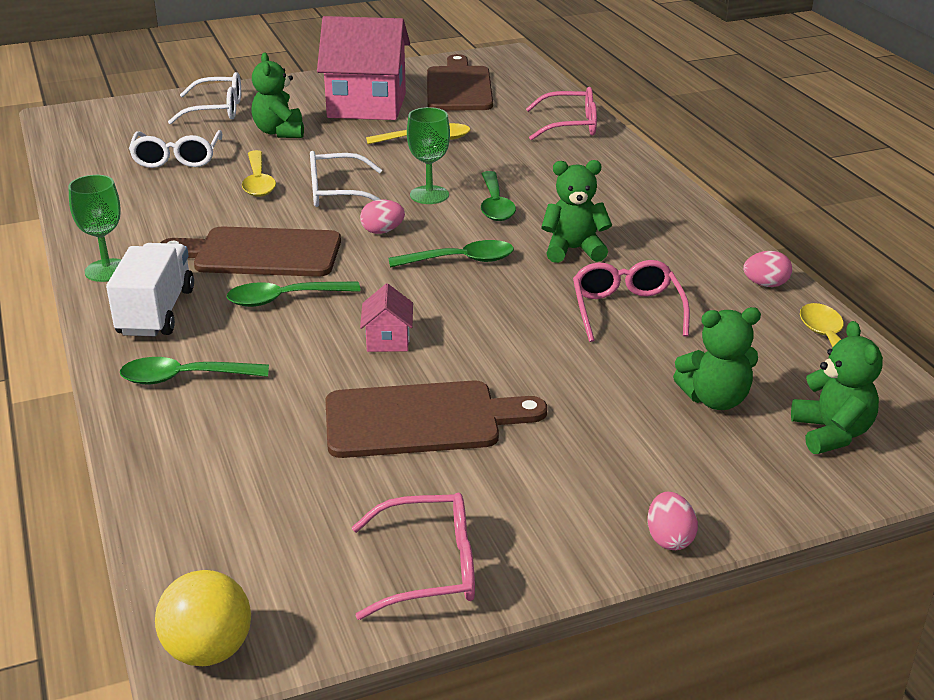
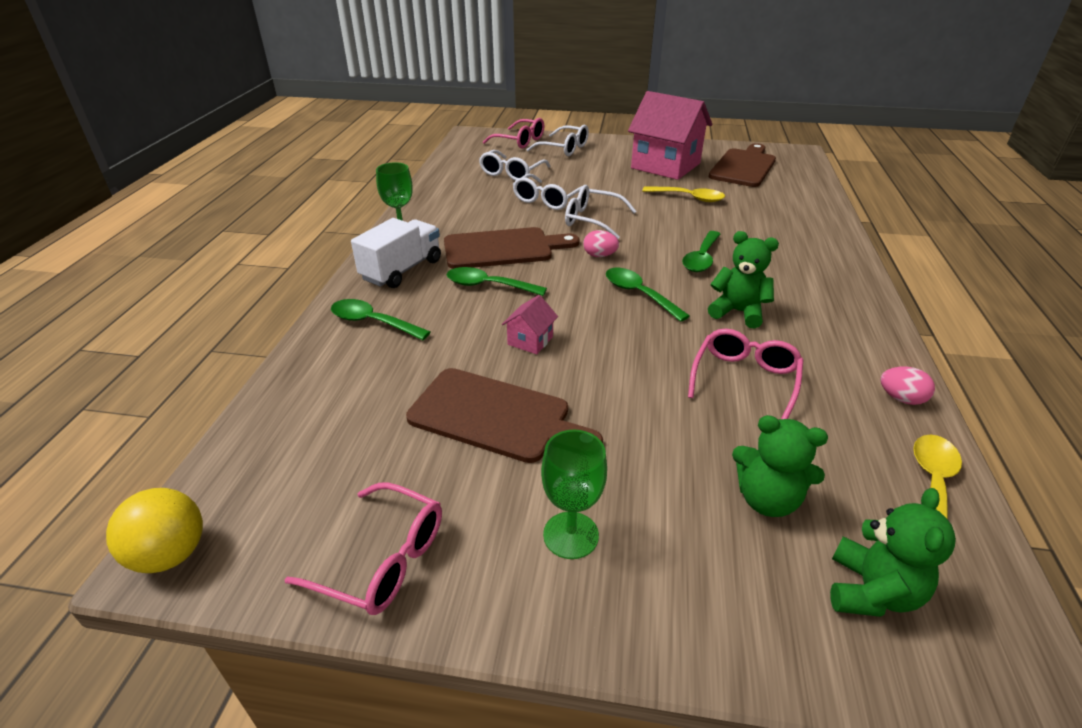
camera: 30 degrees right, 5 degrees up
brown cutting board [160,226,341,277] -> brown cutting board turned 135 degrees clockwise [444,227,579,269]
yellow spoon [242,150,276,197] -> white glasses [513,174,582,210]
green teddy bear [251,53,304,138] -> none
green spoon [388,240,514,267] -> green spoon turned 150 degrees counterclockwise [606,268,690,322]
green goblet [407,107,450,204] -> green goblet moved to [541,430,607,559]
pink glasses [526,87,597,140] -> pink glasses moved to [483,118,544,149]
pink egg [648,492,698,550] -> none

